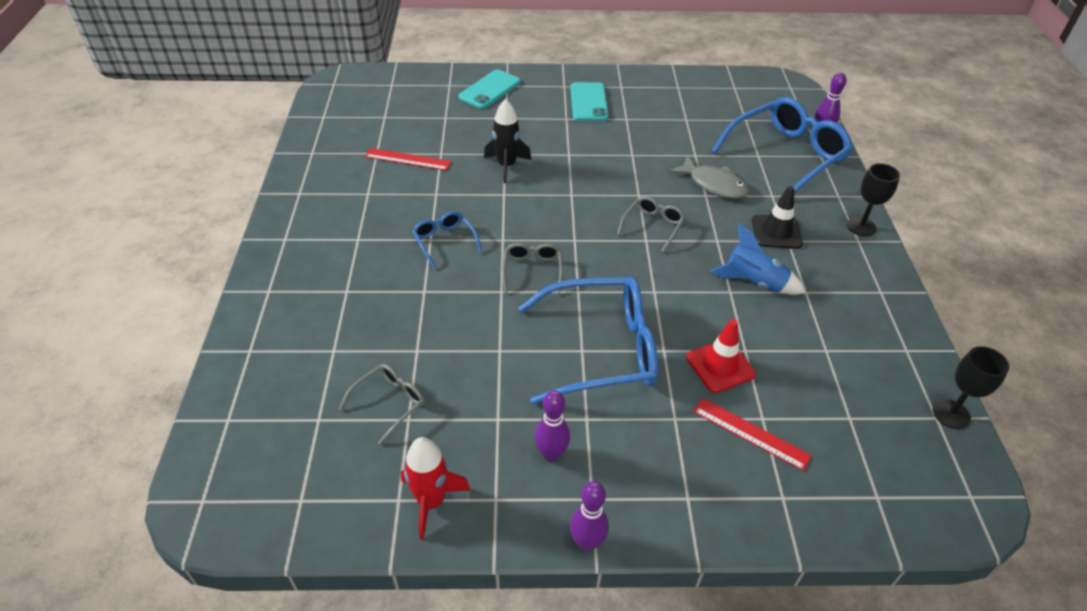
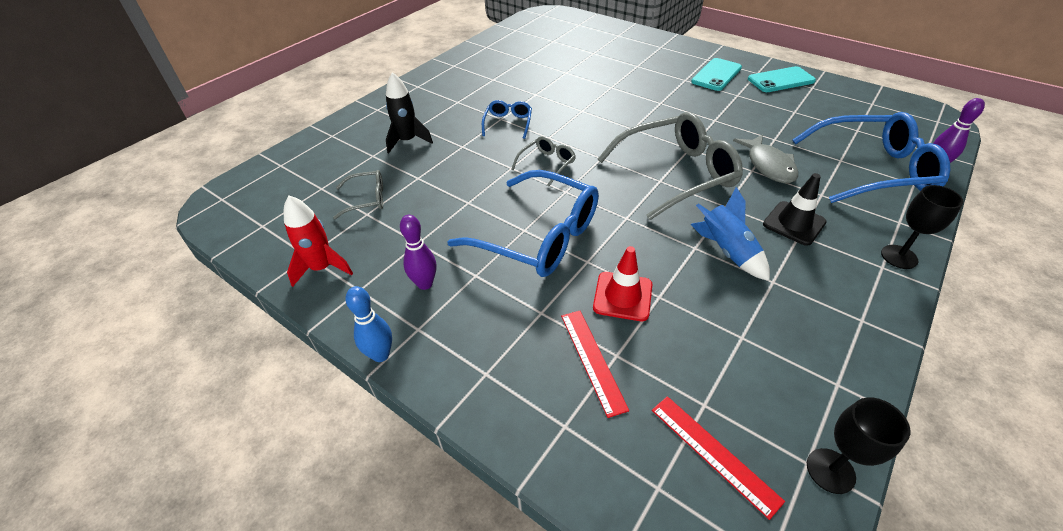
camera: 40 degrees right, 0 degrees up
red ruler [365,148,451,171] -> red ruler moved to [652,396,785,520]
turquoise phone [459,70,521,109] -> turquoise phone moved to [748,66,816,92]
black rocket [484,99,531,183] -> black rocket moved to [386,72,433,153]
purple bowling pin [570,481,609,551] -> blue bowling pin [345,286,392,362]
grey glasses [617,196,685,253] -> grey glasses [598,112,743,220], size x2.12

